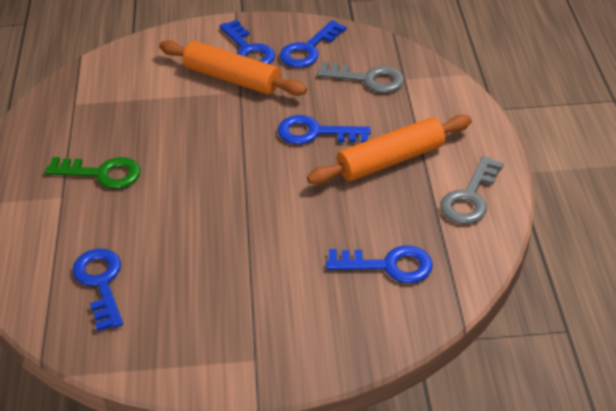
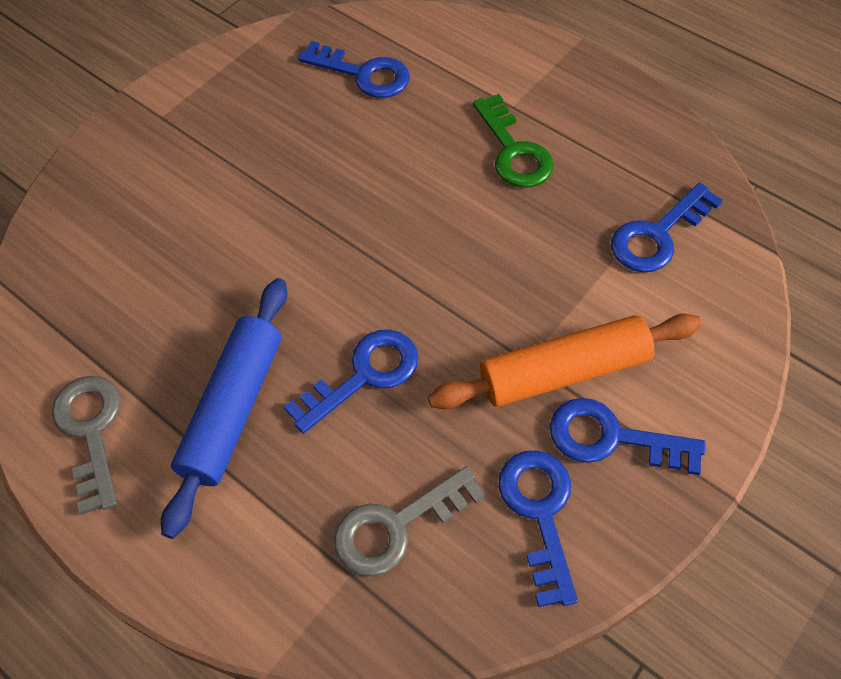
camera: 135 degrees right, 15 degrees up
green key [45,157,140,189] -> green key turned 75 degrees counterclockwise [473,94,554,188]
orange rolling pin [307,115,472,185] -> blue rolling pin [161,278,287,539]
blue key [326,245,433,283] -> blue key moved to [611,183,723,272]

